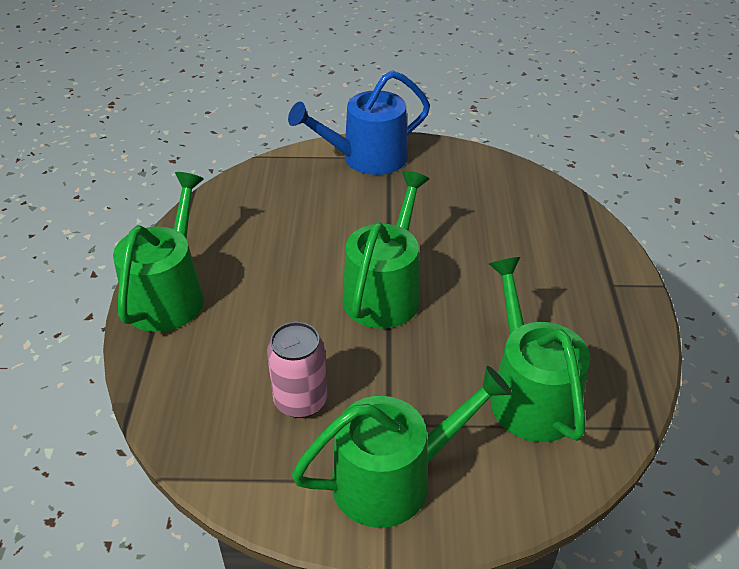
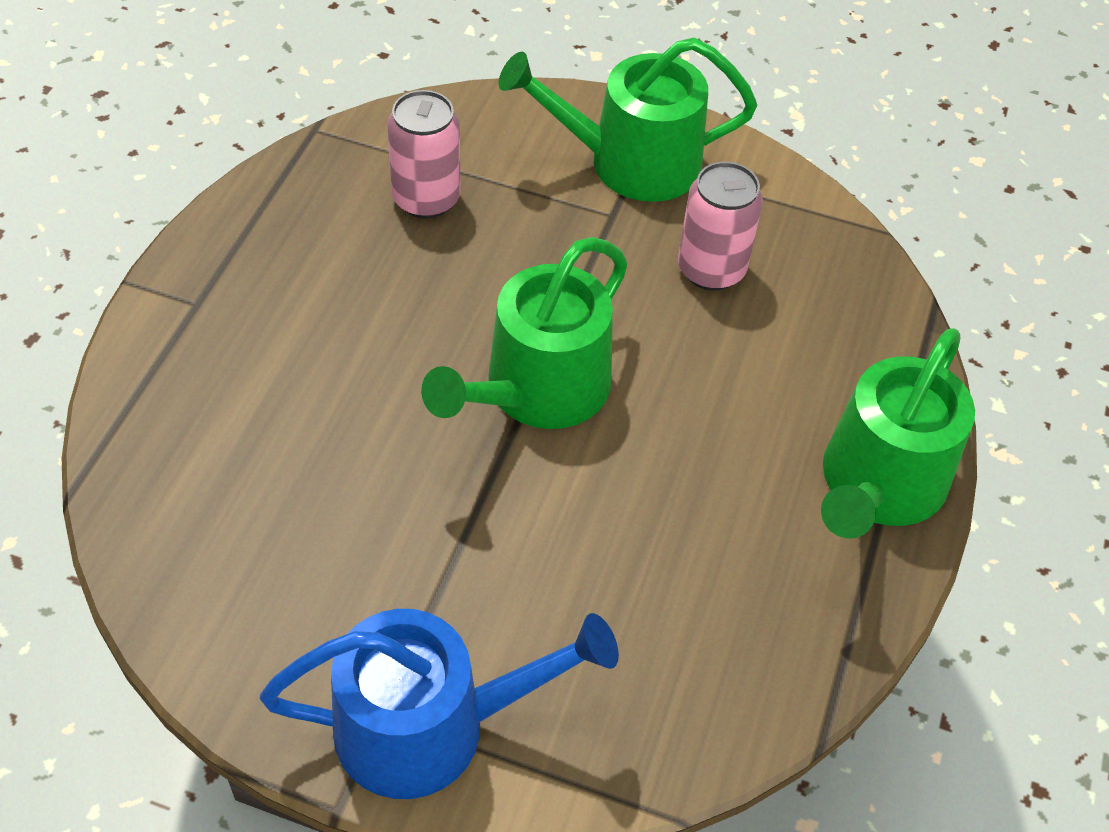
camera: 165 degrees left, 10 degrees up
green watering can [489,257,590,442] -> pink can [387,90,461,219]

